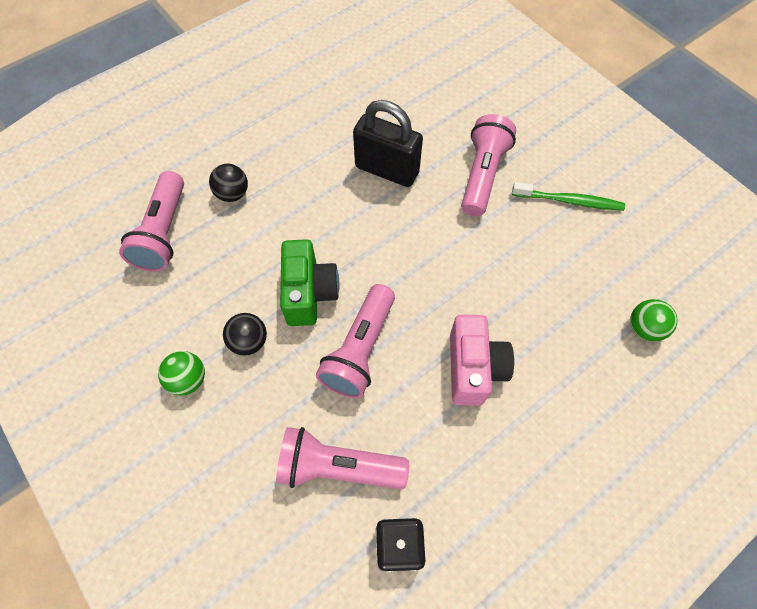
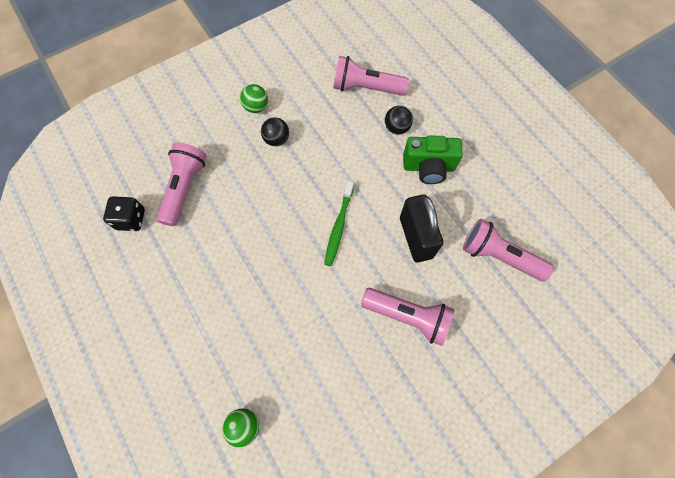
camera: 95 degrees right, 5 degrees up
green camera [280,239,340,326] -> green camera moved to [403,135,463,184]
pink flashlight [316,284,395,398] -> pink flashlight moved to [463,219,554,281]
black padlock [353,100,423,187] -> black padlock turned 45 degrees counterclockwise [400,194,443,262]
pink camera [450,315,514,405] -> none
green toothbrush [512,182,625,211] -> green toothbrush moved to [324,181,354,266]

